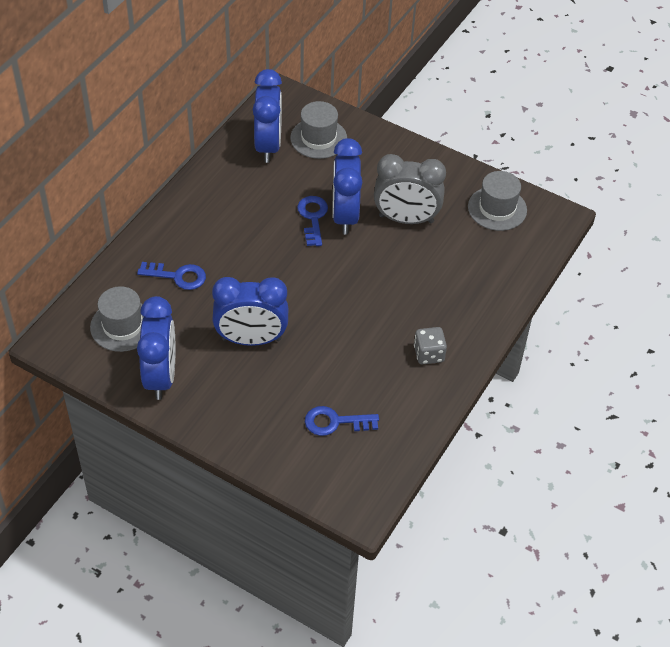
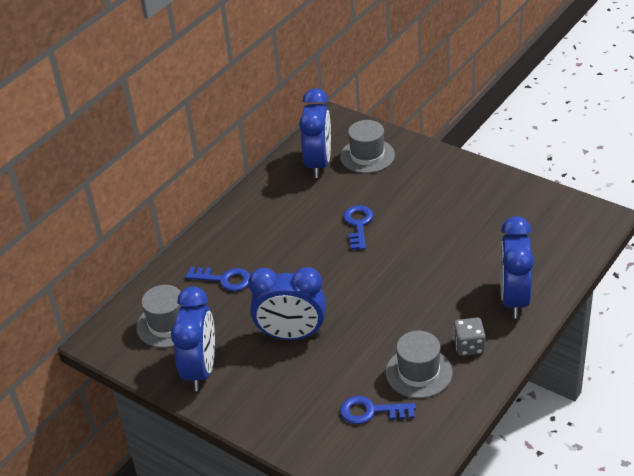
camera: 10 degrees right, 10 degrees down
blue clock [332,138,362,235] -> blue clock moved to [500,216,534,318]
grey clock [374,154,446,224] -> none
grey hat [468,171,527,231] -> grey hat moved to [386,331,453,398]

